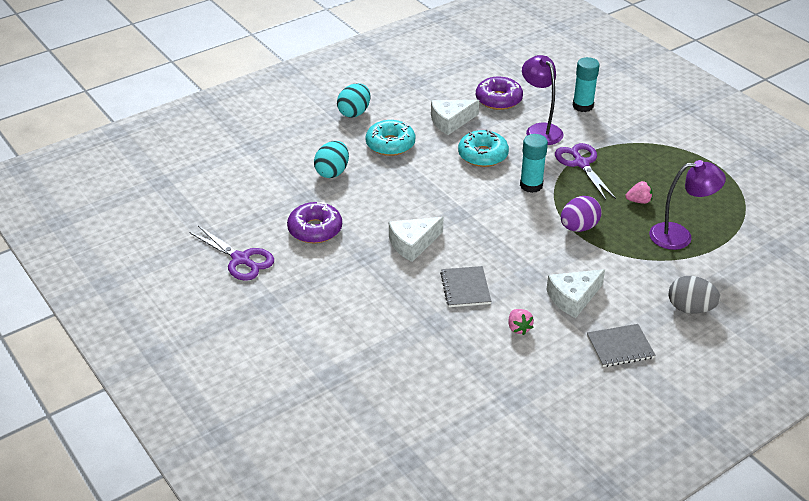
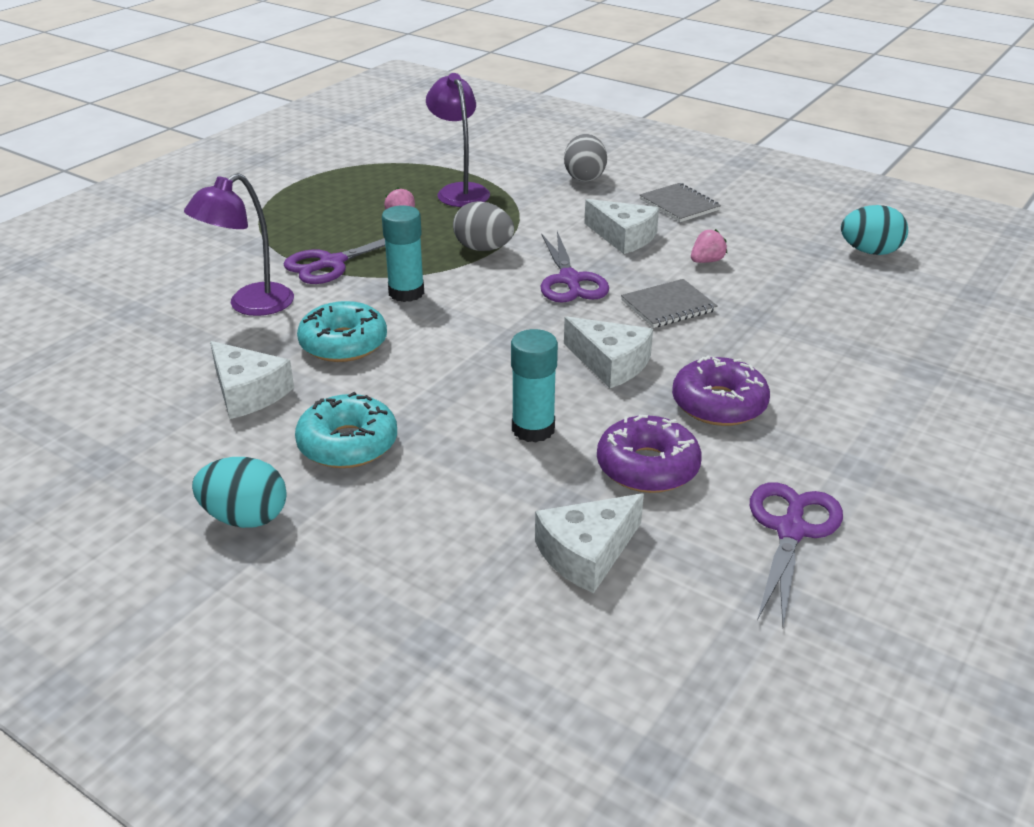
camera: 110 degrees left, 5 degrees down
turquoise egg [314,141,349,178] -> turquoise egg moved to [841,205,908,255]
purple donut [476,77,523,110] -> purple donut moved to [672,356,770,426]
purple egg [561,196,602,232] -> grey egg [453,201,514,251]
turquoise glue stick [573,57,600,112] -> turquoise glue stick moved to [511,329,558,443]
none -> white cheese [535,493,644,593]
none -> purple scissors [541,231,609,303]

